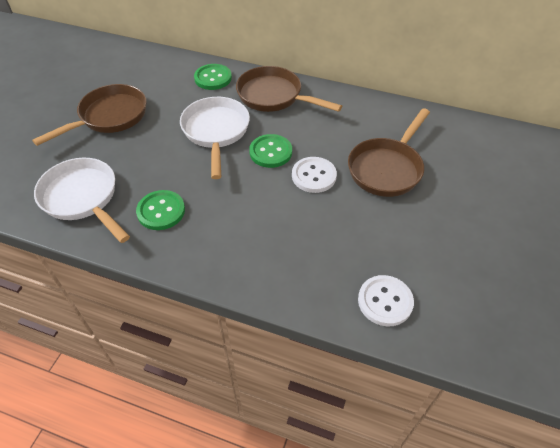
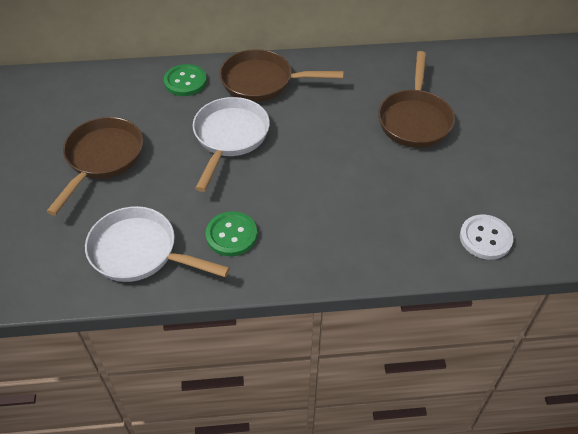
camera: 25 degrees left, 0 degrees up
white pan [180,97,250,179] -> white pan turned 45 degrees clockwise [193,97,270,192]
green button [249,134,292,168] -> none
white button [292,157,337,193] -> none

